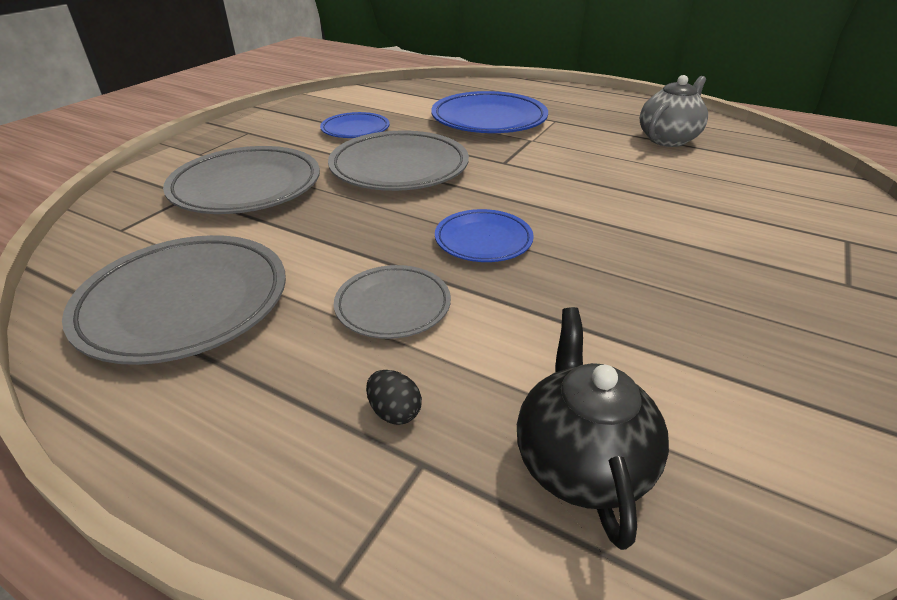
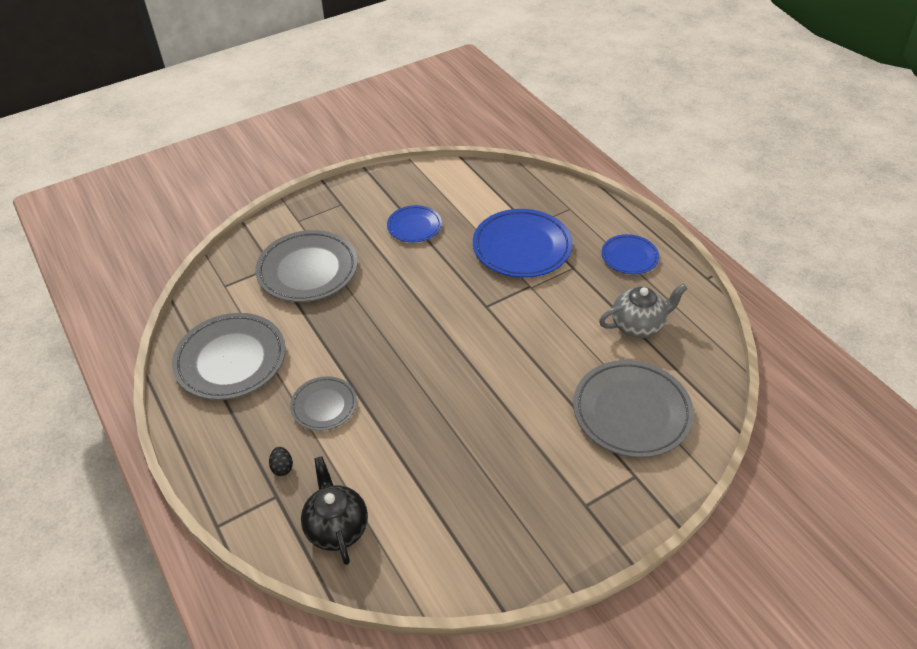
camera: 30 degrees right, 10 degrees up
grey plate [328,130,469,191] -> grey plate moved to [573,360,694,458]
blue plate [435,209,534,262] -> blue plate moved to [601,234,659,274]
black teapot [517,307,669,550] -> black teapot turned 45 degrees counterclockwise [301,456,368,565]

